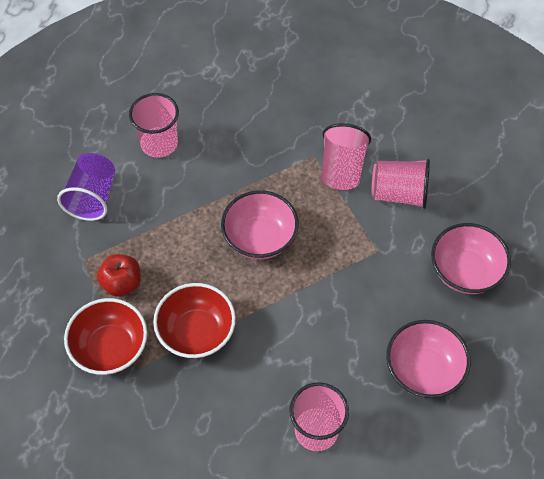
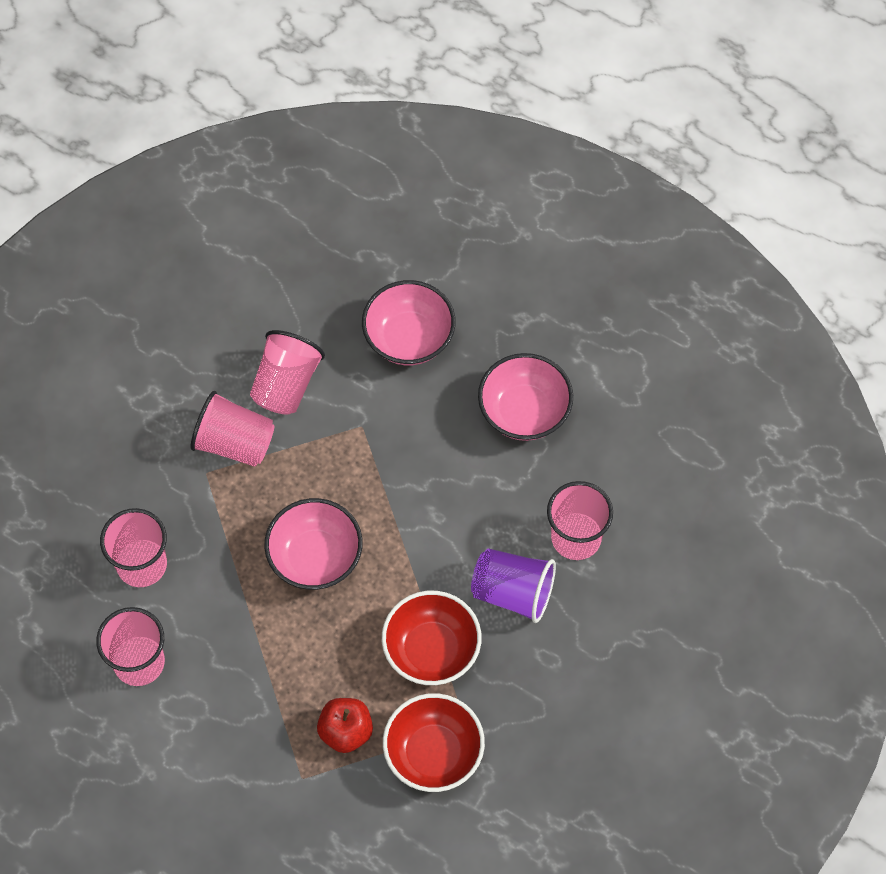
camera: 80 degrees left, 5 degrees up
purple cup [57,153,115,221] -> purple cup moved to [471,549,556,623]
none -> pink cup [100,508,167,587]

